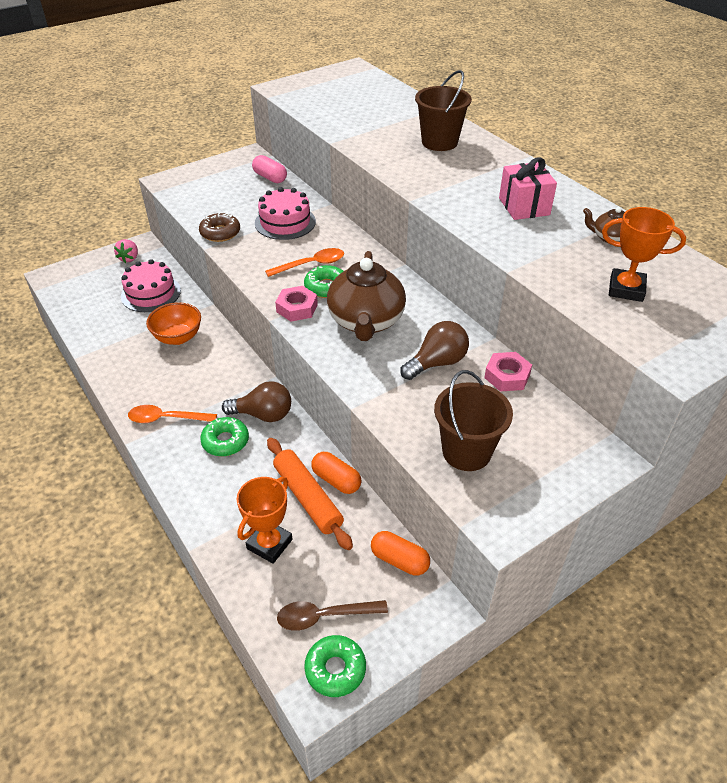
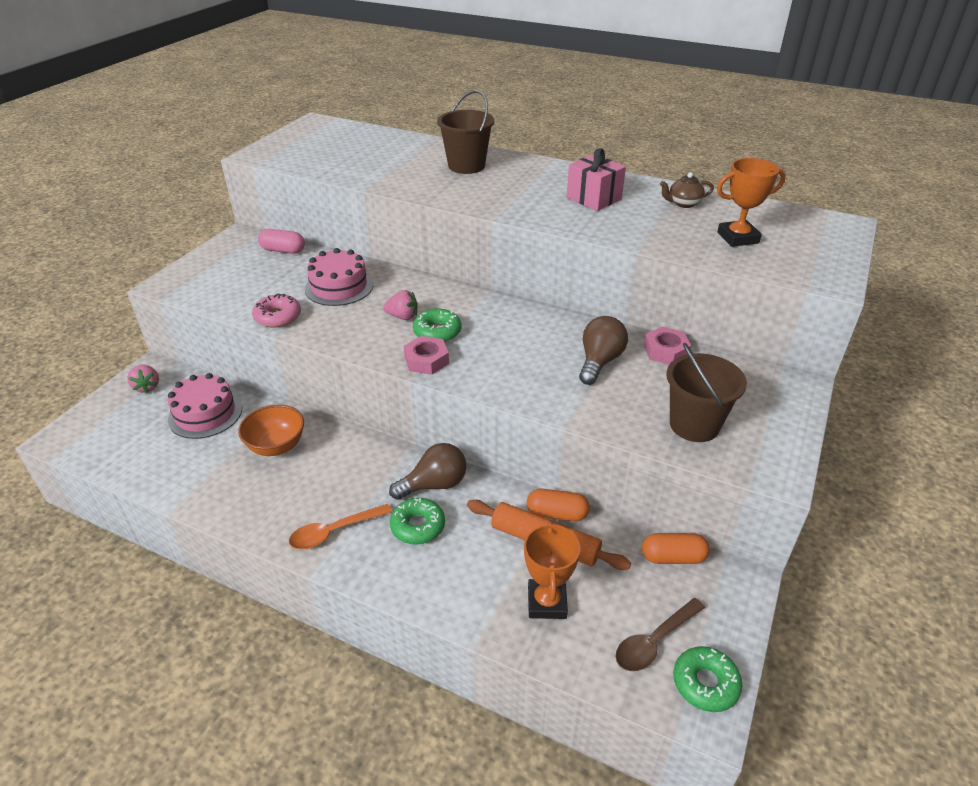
camera: 30 degrees left, 5 degrees down
brown donut [199,213,240,242] -> pink donut [252,294,301,328]
orange spoon [265,248,344,277] -> pink strawberry [383,290,418,320]
brown teapot [327,251,406,341] -> none

